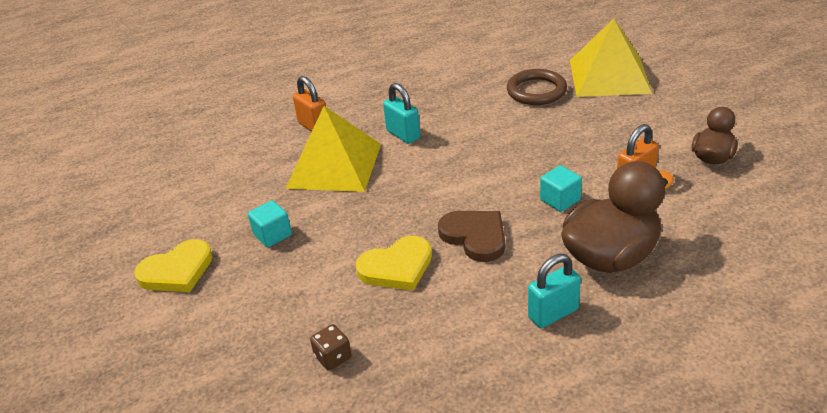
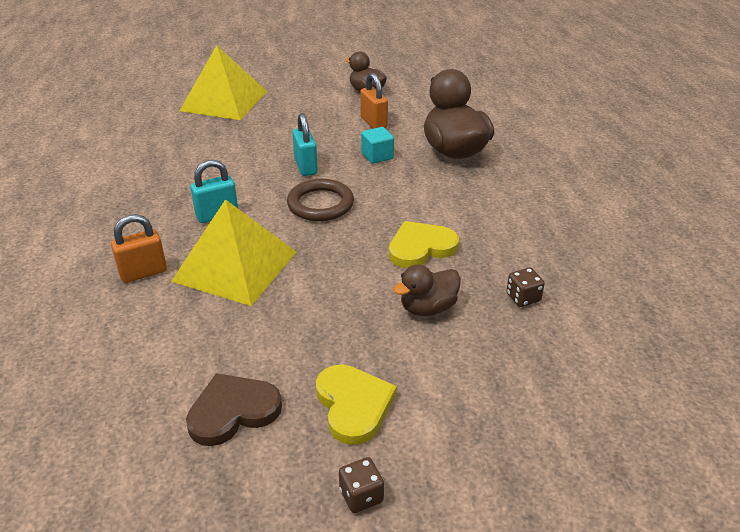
camera: 80 degrees left, 0 degrees up
turquoise cube [248,200,292,247] -> none
yellow heart [356,236,432,291] -> yellow heart turned 105 degrees counterclockwise [389,221,459,268]
brown heart [438,211,505,262] -> brown heart moved to [186,373,282,446]
brown ring [507,69,567,105] -> brown ring moved to [287,179,354,221]
turquoise padlock [528,254,581,328] -> turquoise padlock moved to [292,113,318,176]
none -> brown dice [339,457,384,513]
none -> brown duck [393,264,461,316]

